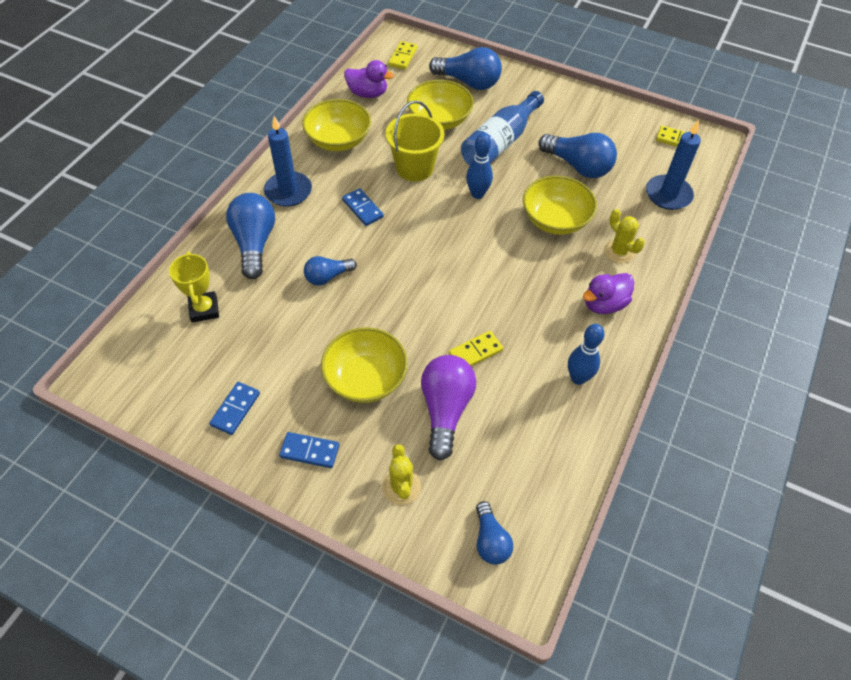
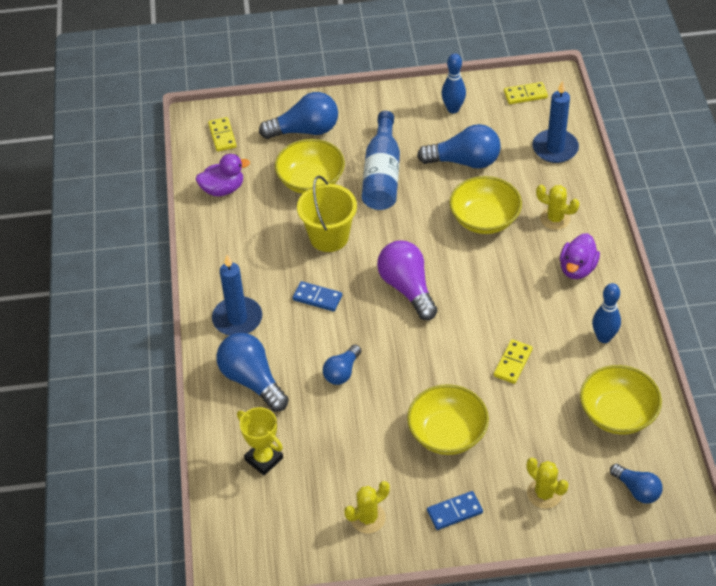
camera: 30 degrees left, 5 degrees down
blue domino [209,382,260,435] -> yellow cactus [344,481,390,534]
yellow bowl [302,99,371,151] -> yellow bowl moved to [580,365,662,435]
purple light bulb [421,355,476,461] -> purple light bulb moved to [377,240,437,320]
blue bowling pin [466,133,493,199] -> blue bowling pin moved to [441,53,466,113]

